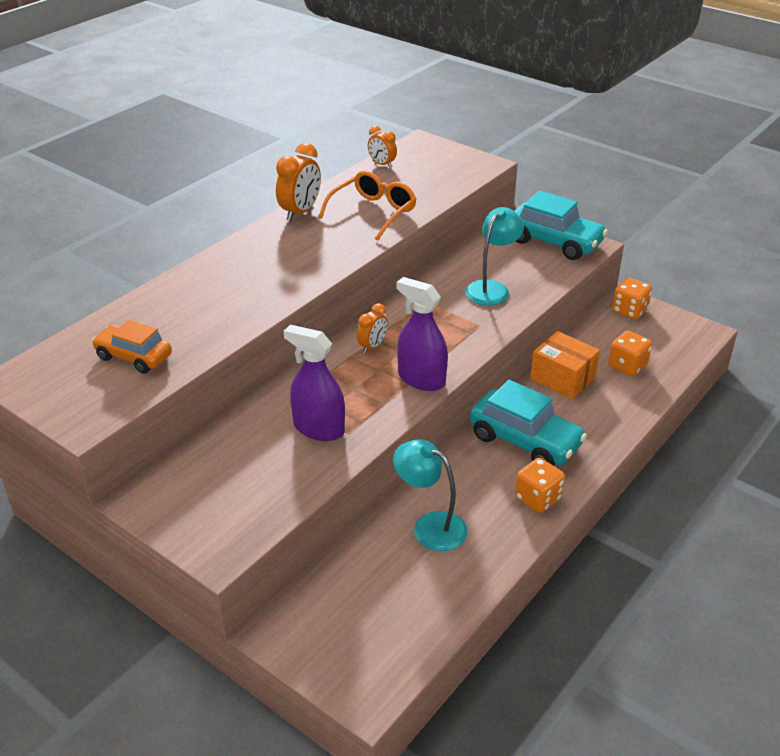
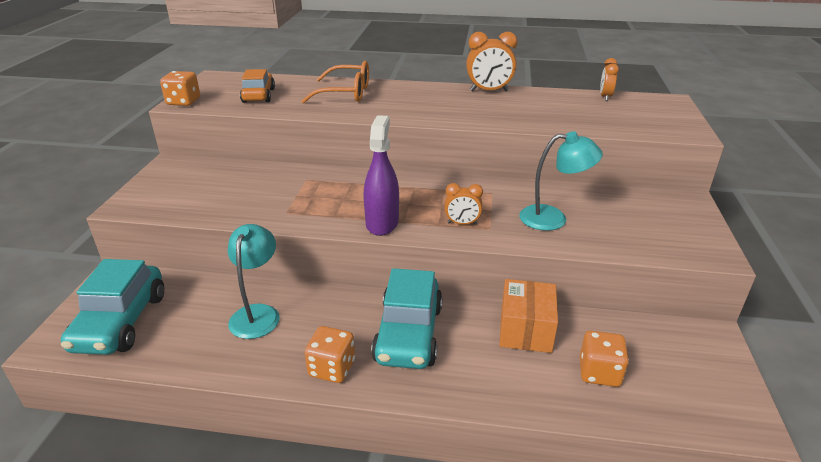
camera: 60 degrees right, 5 degrees down
purple spray bottle [284,325,345,441] -> none
orange glasses [318,171,416,241] -> orange glasses moved to [301,61,369,104]
orange clock [357,303,388,354] -> orange clock moved to [445,183,483,225]
turquoise car [515,191,608,260] -> turquoise car moved to [61,259,164,355]
orange dice [612,277,652,320] -> orange dice moved to [160,71,200,106]

